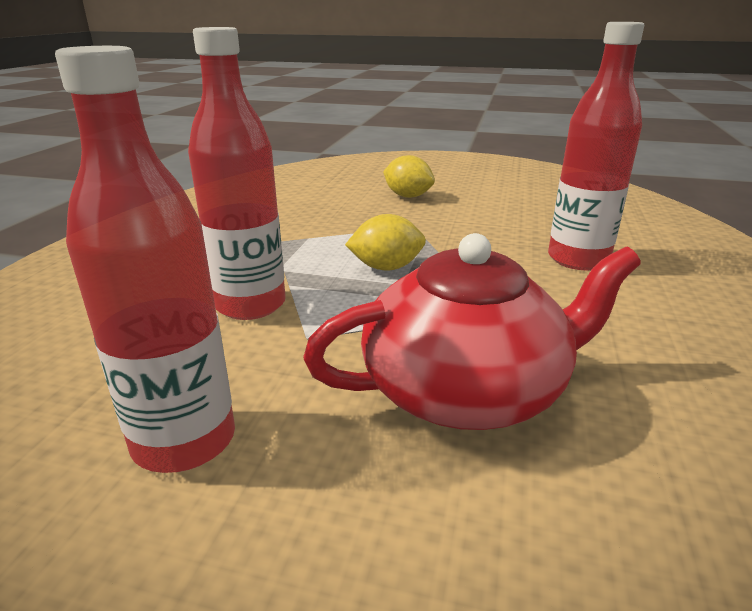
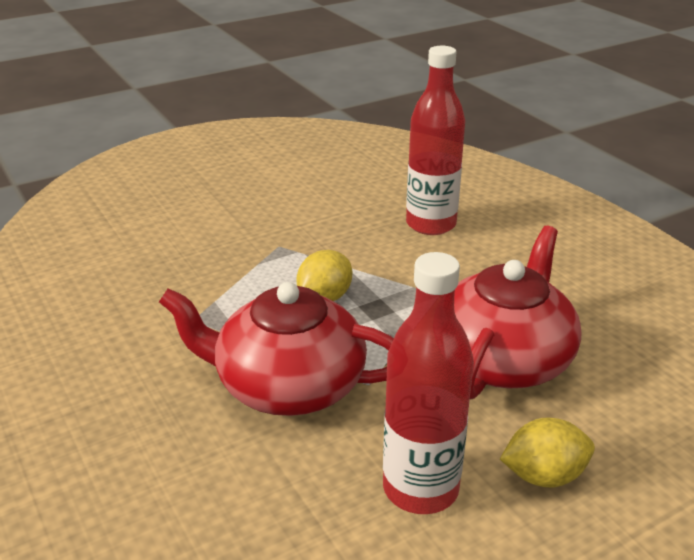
camera: 45 degrees left, 5 degrees up
red bottle [188,27,286,320] -> red teapot [159,282,394,416]
yellow lemon [383,155,435,198] -> yellow lemon moved to [500,418,595,488]

